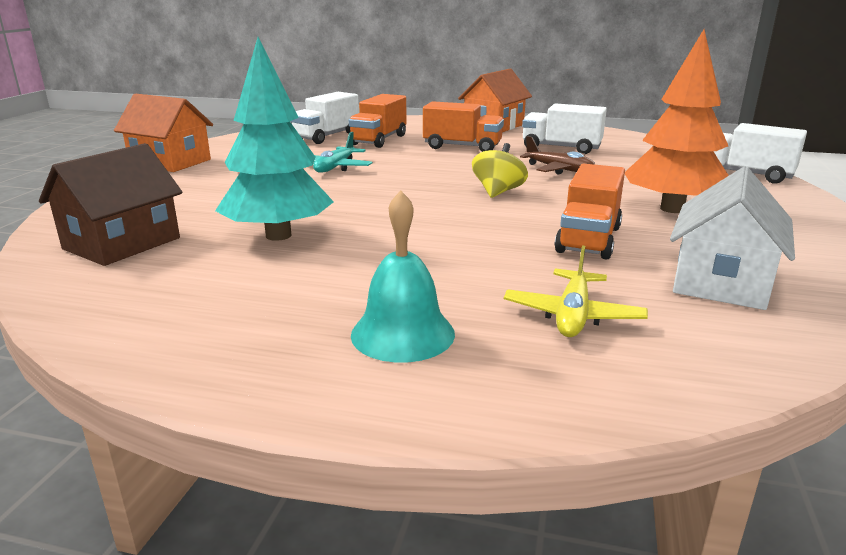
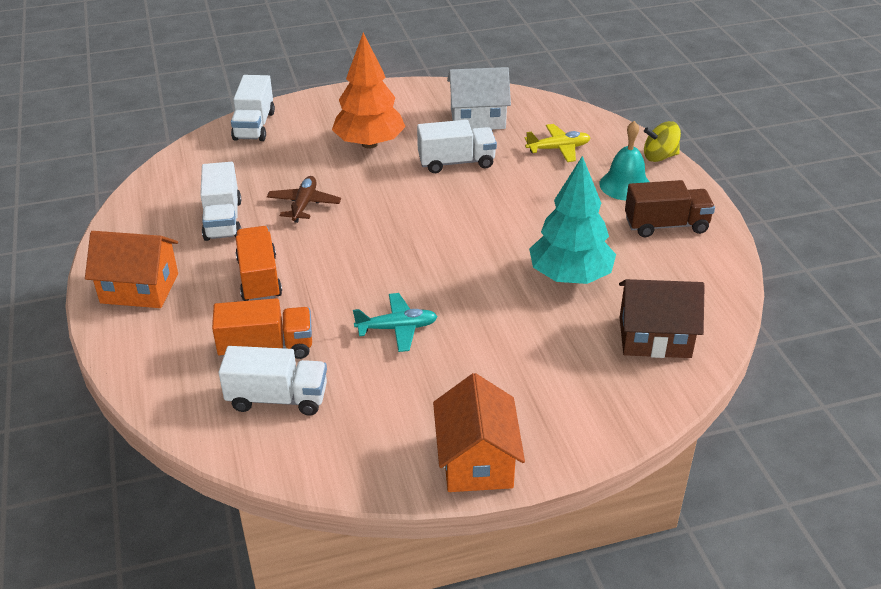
camera: 120 degrees left, 15 degrees up
yellow spinning top [472,143,528,198] -> yellow spinning top moved to [644,121,681,162]
orange truck [555,163,625,260] -> white truck [417,120,497,173]
none -> brown truck [625,180,715,237]

